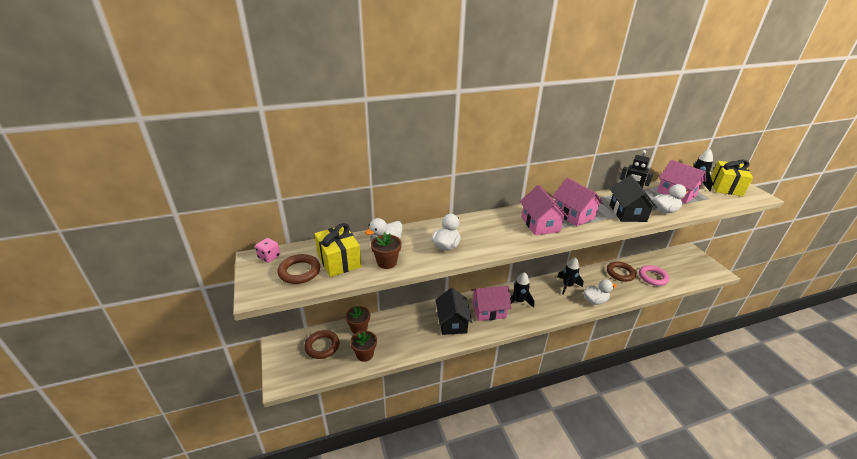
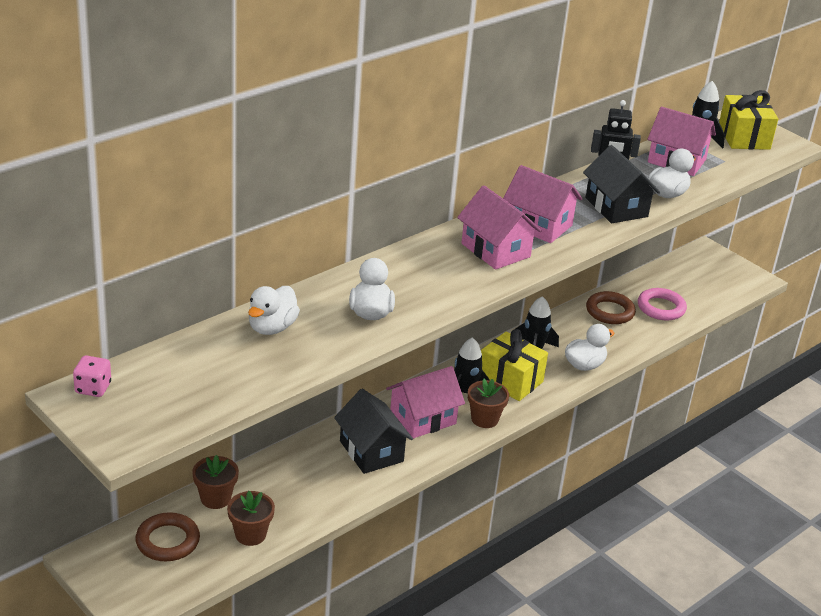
camera: 25 degrees left, 0 degrees up
brown ring [278,254,320,284] -> none
yellow gift [314,223,362,277] -> yellow gift moved to [481,329,548,401]
brown flower pot [371,232,402,269] -> brown flower pot moved to [468,379,509,428]

